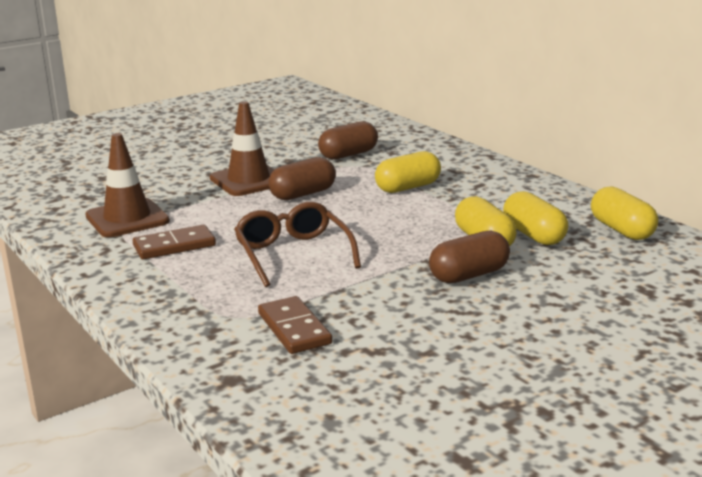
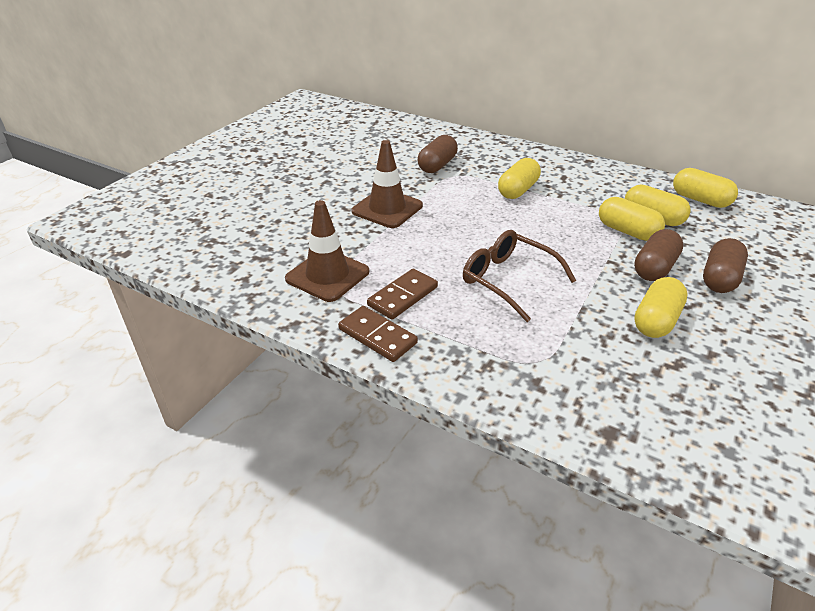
camera: 25 degrees left, 15 degrees up
brown domino [258,296,332,354] -> brown domino moved to [338,306,418,362]
brown capsule [268,157,336,200] -> brown capsule moved to [703,238,748,293]
none -> yellow capsule [634,277,688,338]

